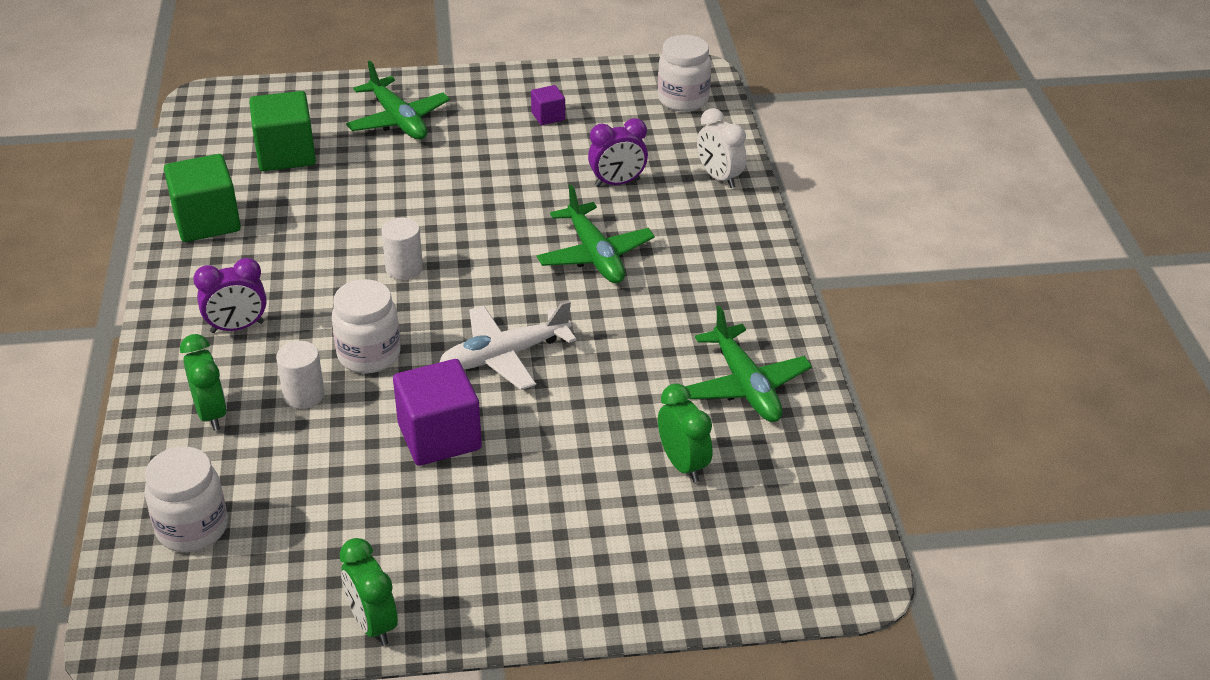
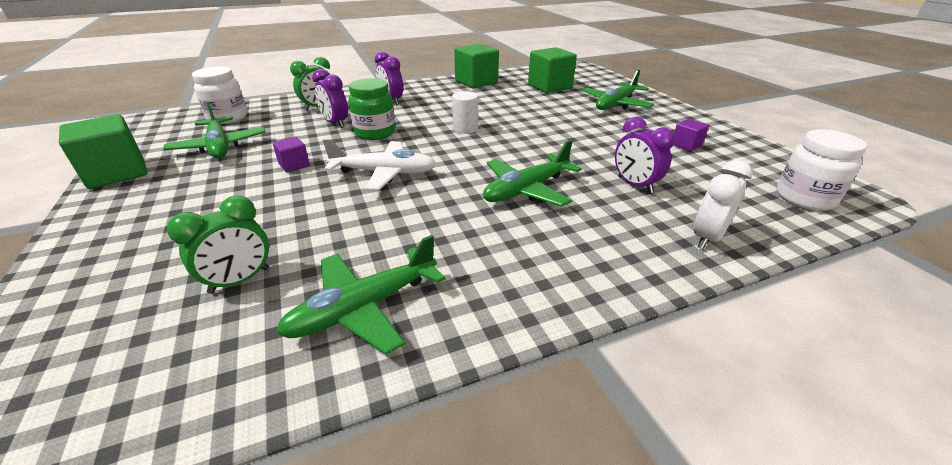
camera: 75 degrees right, 5 degrees down
white cylinder [276,341,325,409] -> purple clock [312,69,348,128]
white jar [332,279,401,373] -> green jar [348,78,395,140]
green clock [340,538,398,646] -> green cube [59,114,147,189]
purple cube [393,359,482,466] -> purple cube [273,137,310,172], size x0.50
white plane [439,300,577,390] -> white plane turned 135 degrees clockwise [323,139,436,190]
none -> green plane [164,101,266,159]

